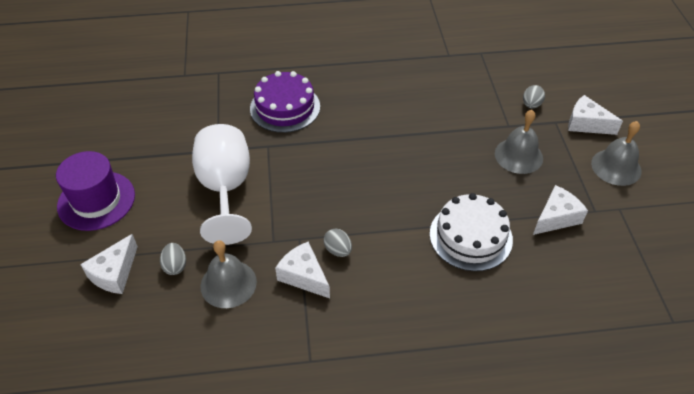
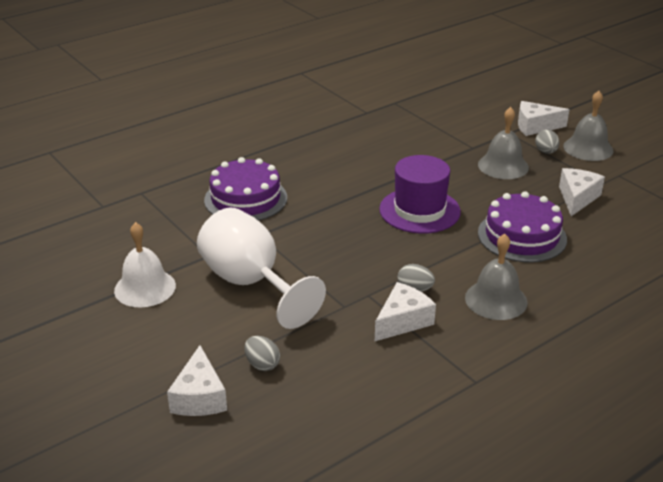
camera: 30 degrees left, 15 degrees down
purple hat [56,151,135,231] -> purple hat moved to [379,155,461,234]
grey bell [200,240,257,308] -> grey bell moved to [465,234,527,320]
white cheese [275,241,330,298] -> white cheese turned 120 degrees clockwise [375,282,436,341]
white cake [430,193,513,271] -> purple cake [478,191,567,262]
grey egg [523,85,545,108] -> grey egg moved to [535,129,559,154]
none -> white bell [114,222,176,308]

